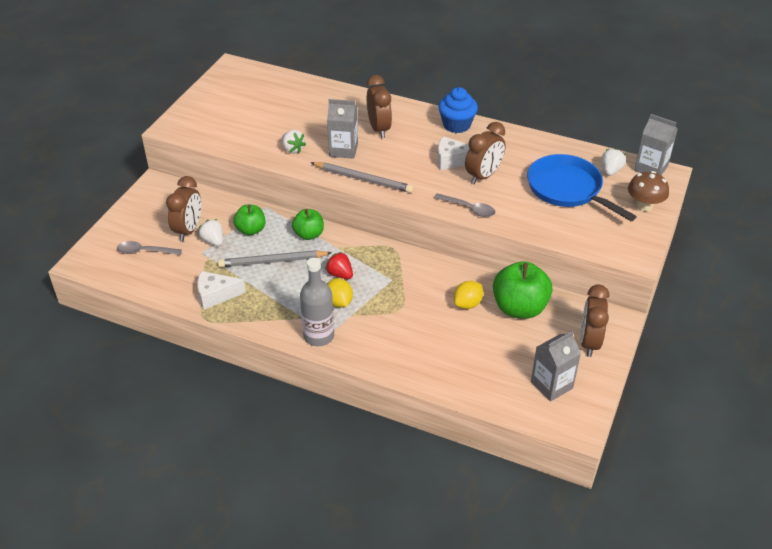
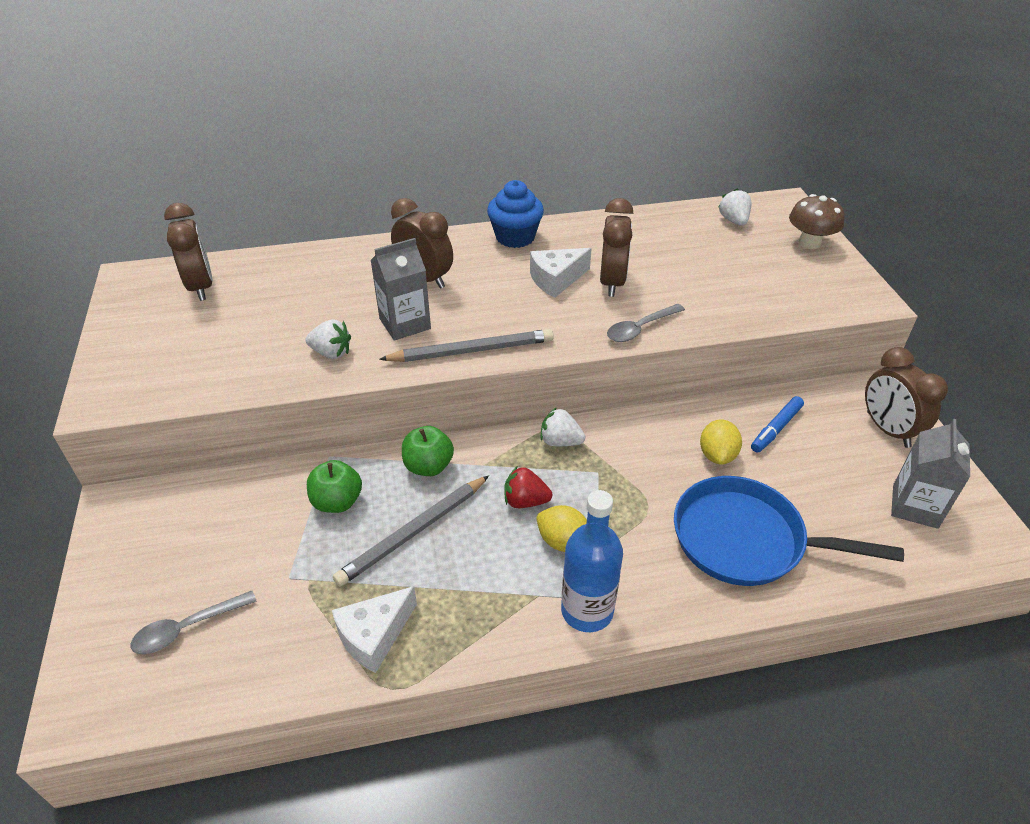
camera: 35 degrees left, 0 degrees up
brown clock [166,176,201,241] -> brown clock moved to [164,203,213,301]
white strawberry [199,219,223,246] -> white strawberry moved to [541,407,585,446]
grey bottle [300,258,334,346] -> blue bottle [561,490,623,632]
grey spoon [434,193,496,217] -> grey spoon turned 150 degrees clockwise [607,304,685,342]
green apple [493,261,552,319] -> blue marker [751,396,804,453]
blue pan [527,154,637,221] -> blue pan moved to [674,476,904,586]
grey carton [634,114,678,175] -> none

